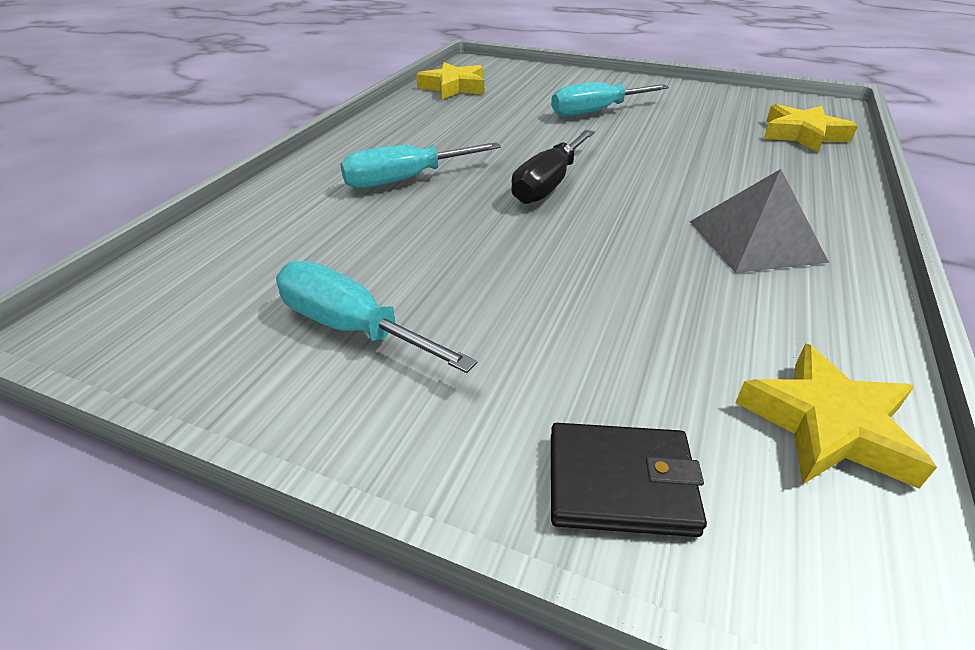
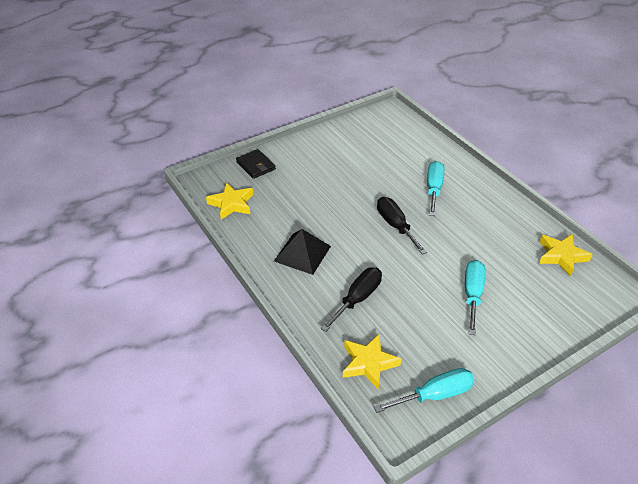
camera: 125 degrees right, 5 degrees up
turquoise screwdriver [276,261,477,373] -> turquoise screwdriver moved to [374,368,474,413]
black wallet [551,423,707,537] -> black wallet turned 75 degrees counterclockwise [236,149,276,179]
grey pyramid [690,169,829,273] -> black pyramid [274,229,331,275]
none -> black screwdriver [321,267,382,332]

